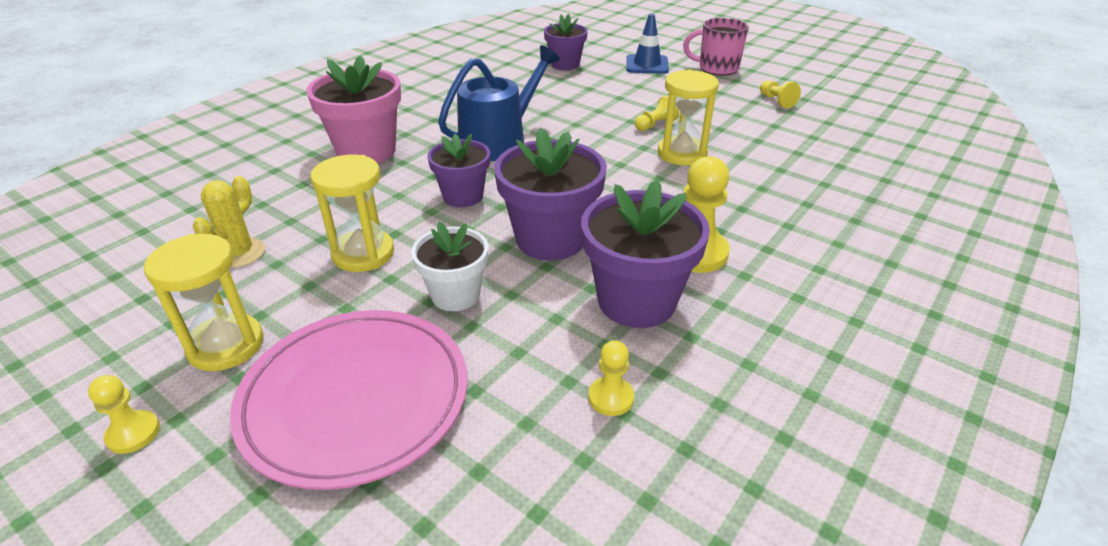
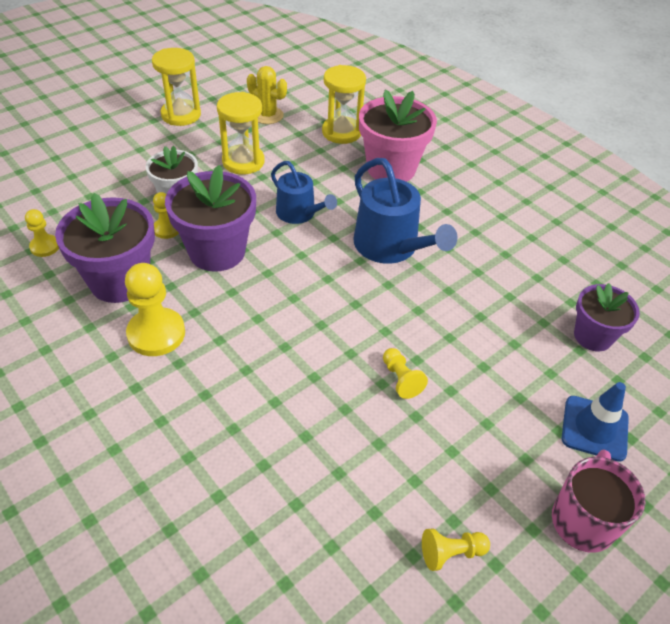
camera: 100 degrees right, 10 degrees up
yellow pawn [88,375,160,454] -> yellow pawn moved to [153,192,179,239]
pink plate [230,310,468,490] -> none
purple flower pot [428,134,490,207] -> blue watering can [271,161,337,224]
yellow hourglass [658,70,719,166] -> yellow hourglass moved to [322,65,366,144]

